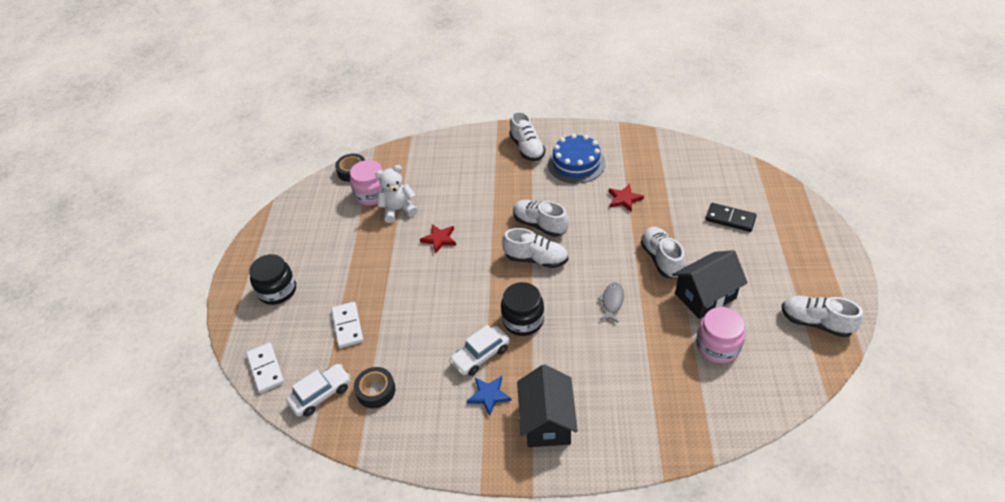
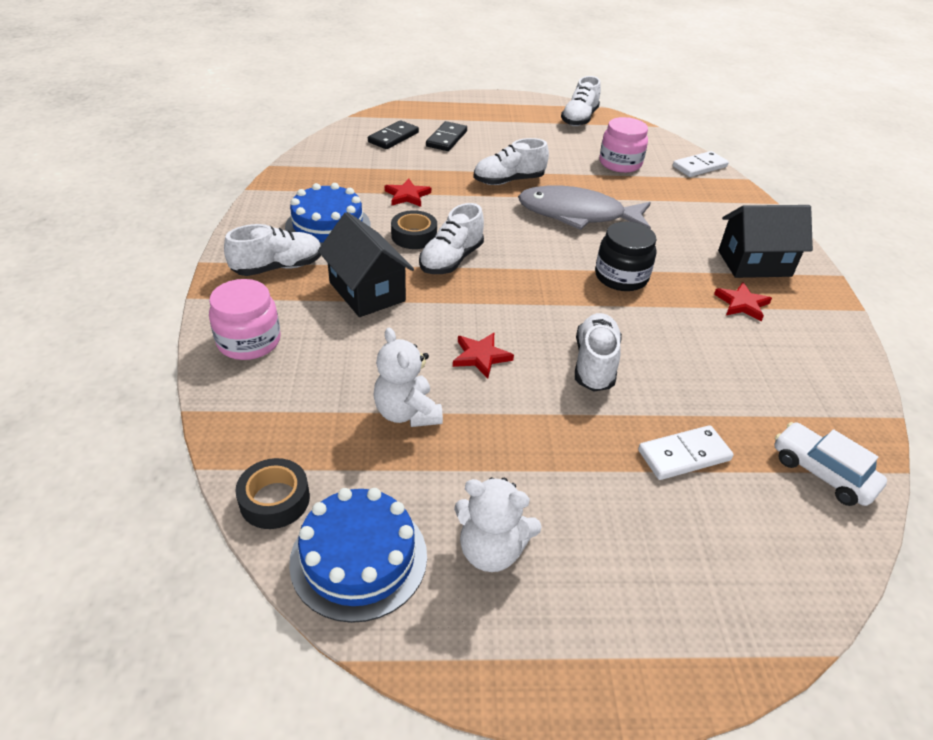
camera: 100 degrees left, 5 degrees down
white domino [246,343,284,393] -> white domino moved to [673,151,729,177]
black jar [249,254,296,305] -> none
pink jar [350,160,384,205] -> pink jar moved to [209,279,281,360]
black tape [354,367,396,408] -> black tape moved to [391,210,437,249]
white car [449,325,510,376] -> none
blue star [467,376,512,416] -> red star [714,282,772,322]
white shoe [502,228,568,268] -> white shoe moved to [575,313,622,392]
grey fish [598,282,624,323] -> grey fish [518,185,651,230], size x2.31
black house [672,250,748,319] -> black house moved to [318,212,414,317]
none -> blue cake [289,488,427,623]
none -> black domino [368,120,419,149]
none -> white teddy bear [454,477,542,572]

